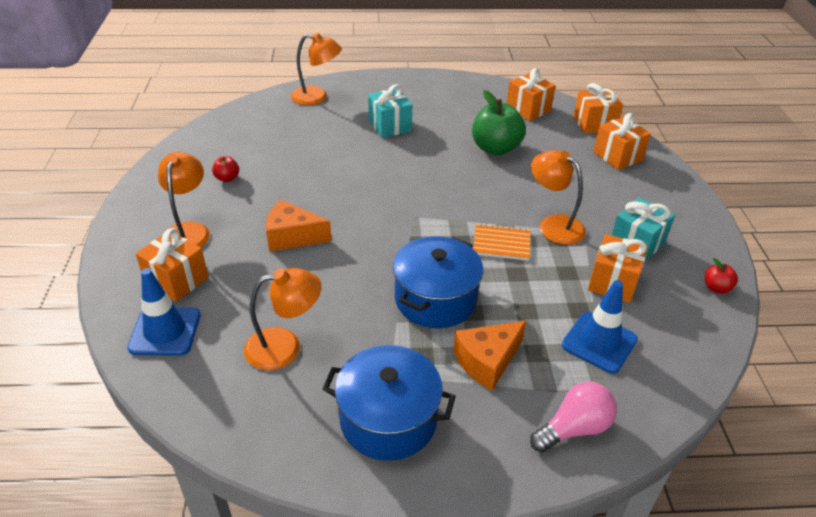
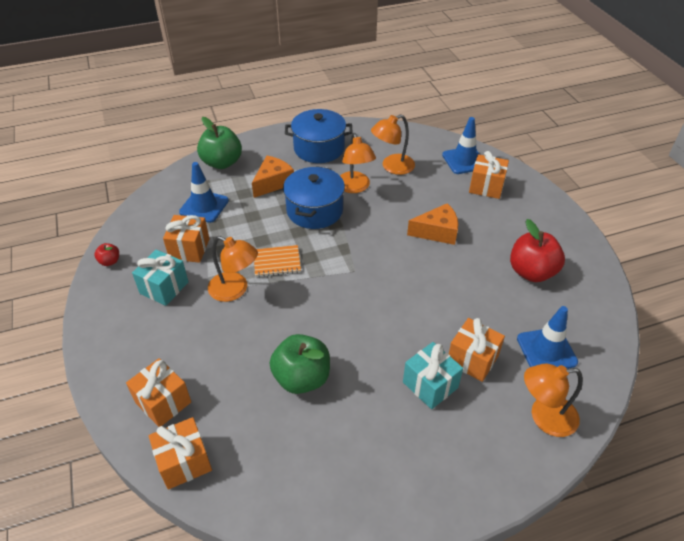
camera: 165 degrees right, 5 degrees up
orange lamp [158,152,210,247] -> orange lamp moved to [340,133,376,193]
red apple [212,156,239,182] -> red apple [510,219,565,282], size x2.15
orange gift [507,68,556,121] -> orange gift moved to [449,318,505,382]
pink light bulb [530,381,617,453] -> green apple [197,117,242,169]
none -> blue traffic cone [517,306,578,369]

